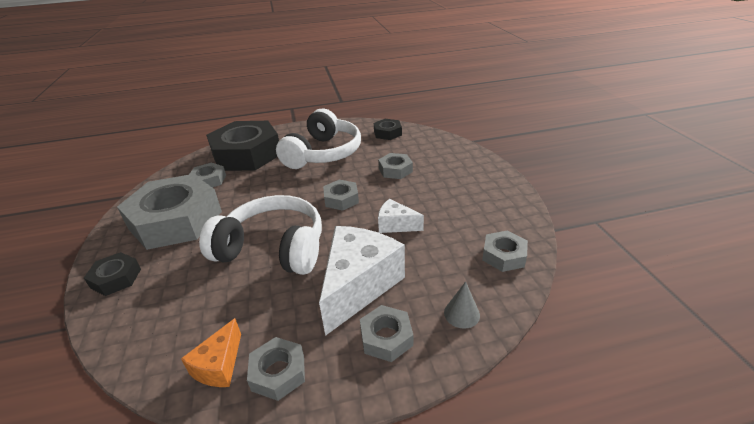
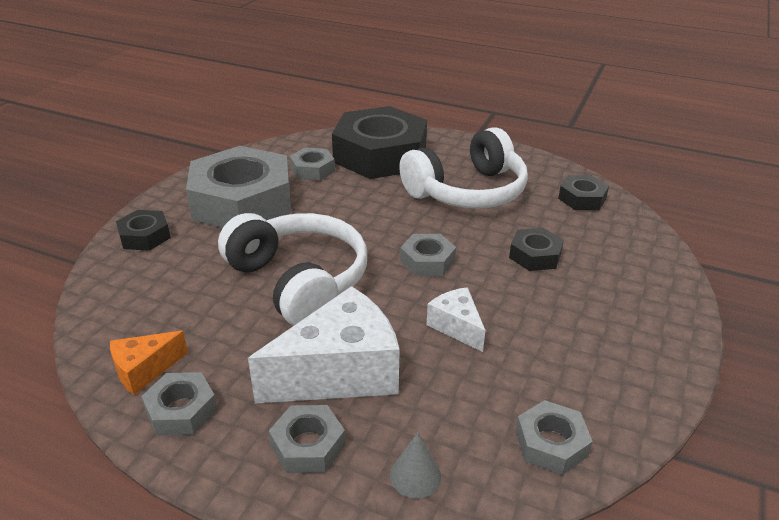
camera: 35 degrees right, 0 degrees up
grey nut [378,153,413,179] -> black nut [509,228,564,271]

